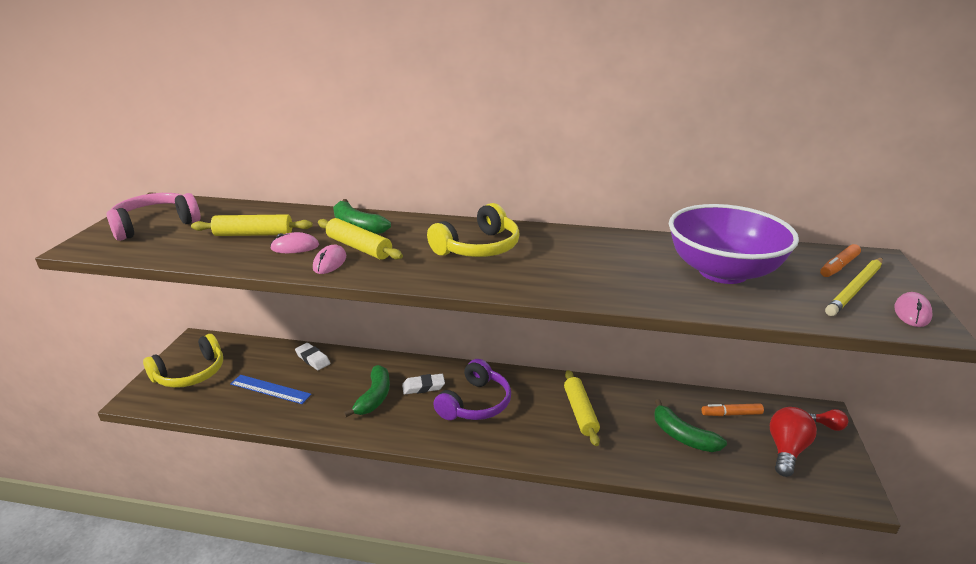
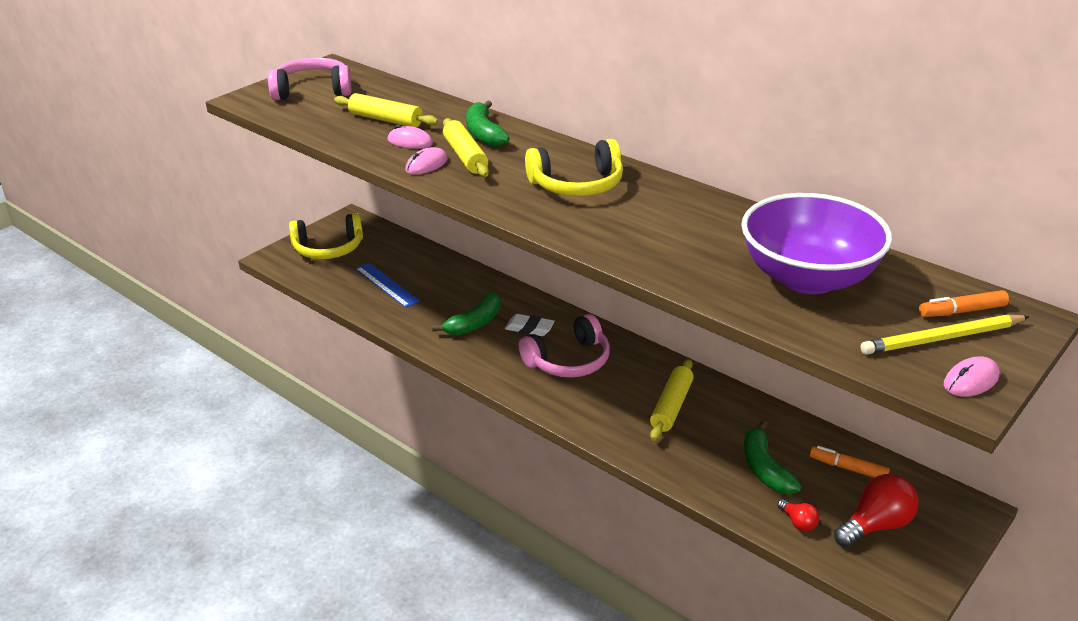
camera: 30 degrees right, 5 degrees up
white eraser [295,343,331,370] -> none
purple headphones [433,359,511,420] -> pink headphones [518,314,610,378]
red light bulb [809,409,848,431] -> red light bulb moved to [777,499,819,532]

